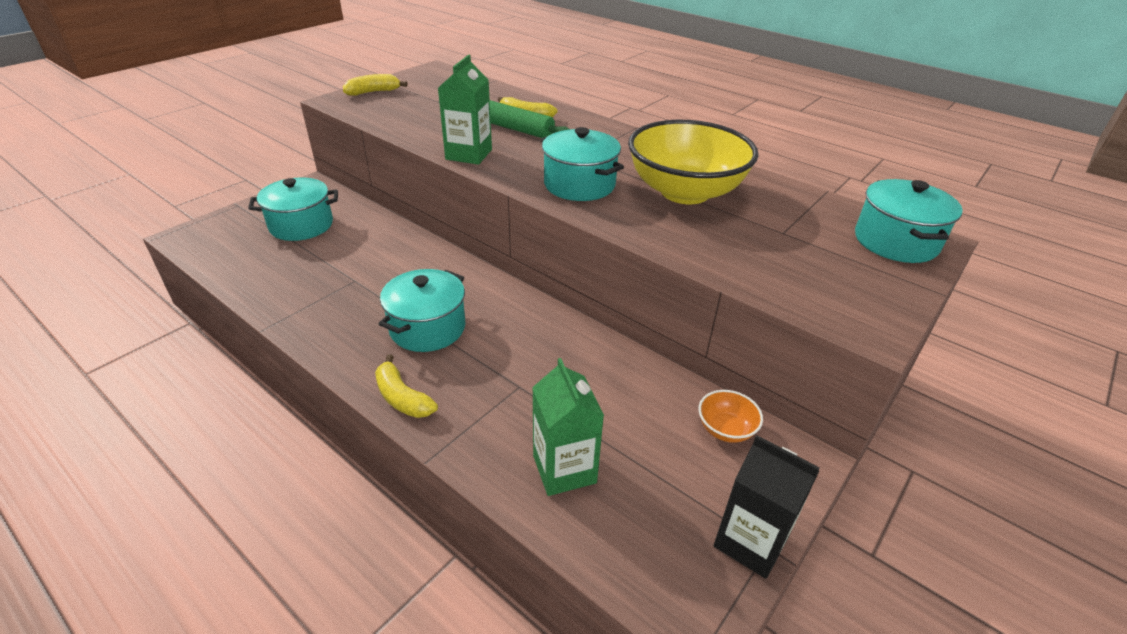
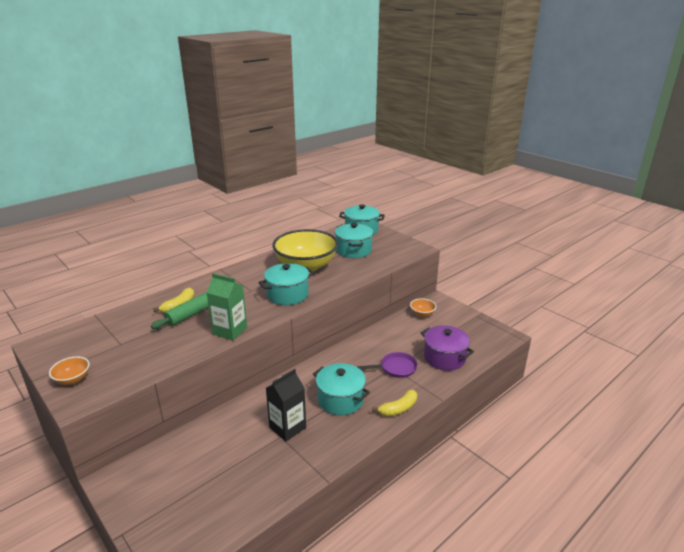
camera: 80 degrees left, 10 degrees down
turquoise pot [248,177,338,241] -> turquoise pot moved to [335,223,373,258]
yellow banana [343,74,408,96] -> orange bowl [49,357,90,385]
green carton [532,358,604,496] -> purple pot [421,325,474,371]
black carton [714,435,820,579] -> black carton moved to [266,369,306,441]
none -> purple pan [357,352,418,378]

